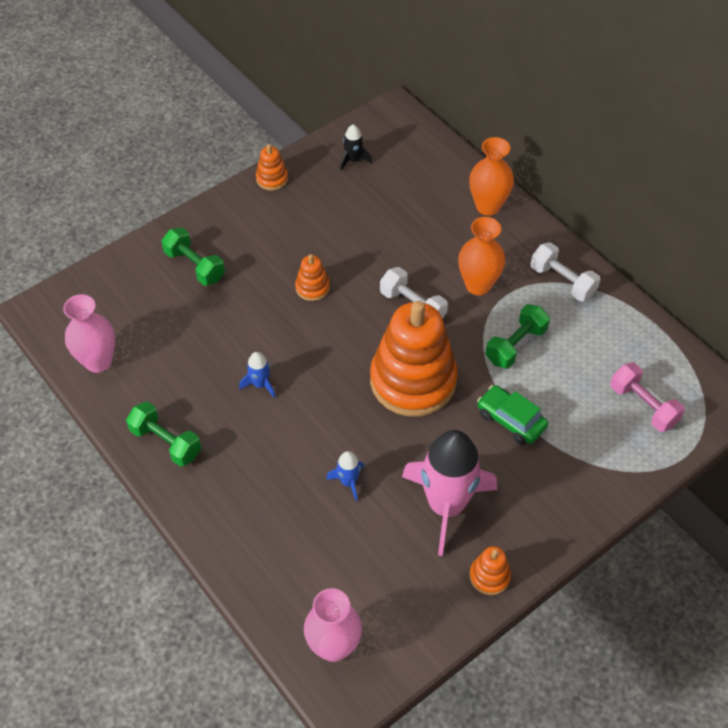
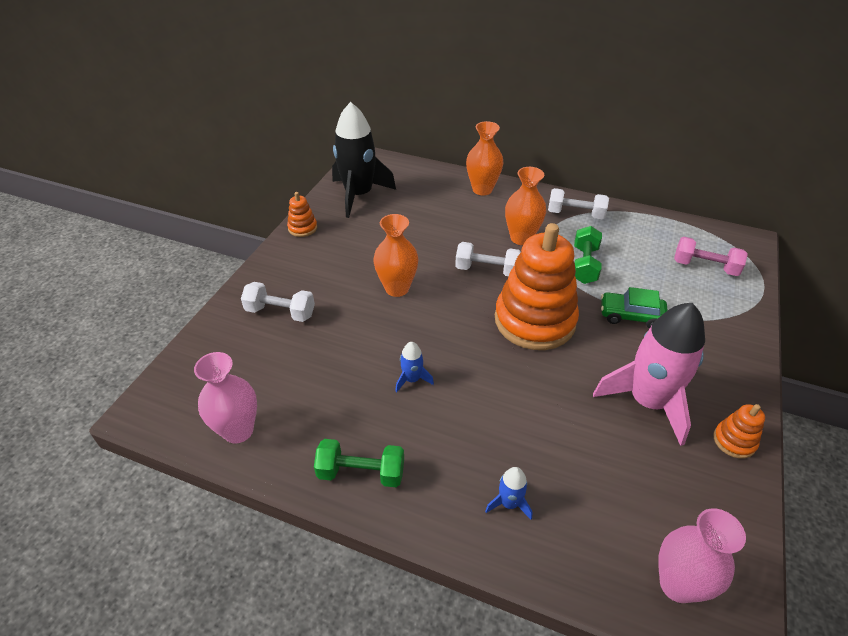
camera: 30 degrees left, 10 degrees down
green dumbbell [162,227,225,286] -> white dumbbell [241,282,315,322]
orange stacking toy [295,254,330,301] -> orange vase [373,214,419,297]
blue rocket [326,451,364,501] -> blue rocket moved to [485,467,532,520]
black rocket [340,125,372,170] -> black rocket [332,102,396,218], size x2.36

